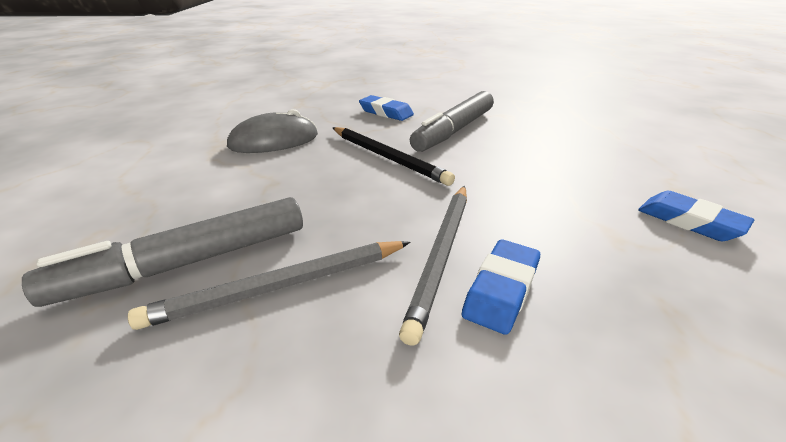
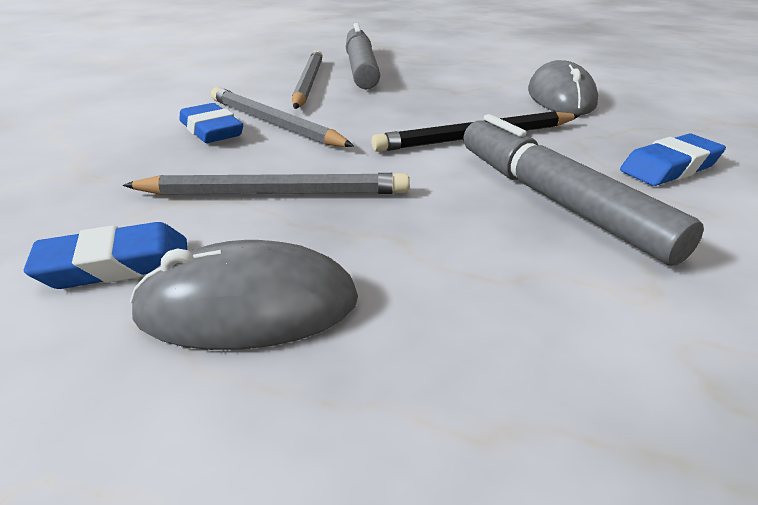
camera: 115 degrees right, 0 degrees up
none -> grey pencil [122,173,410,195]
none -> grey mouse [130,240,358,350]

